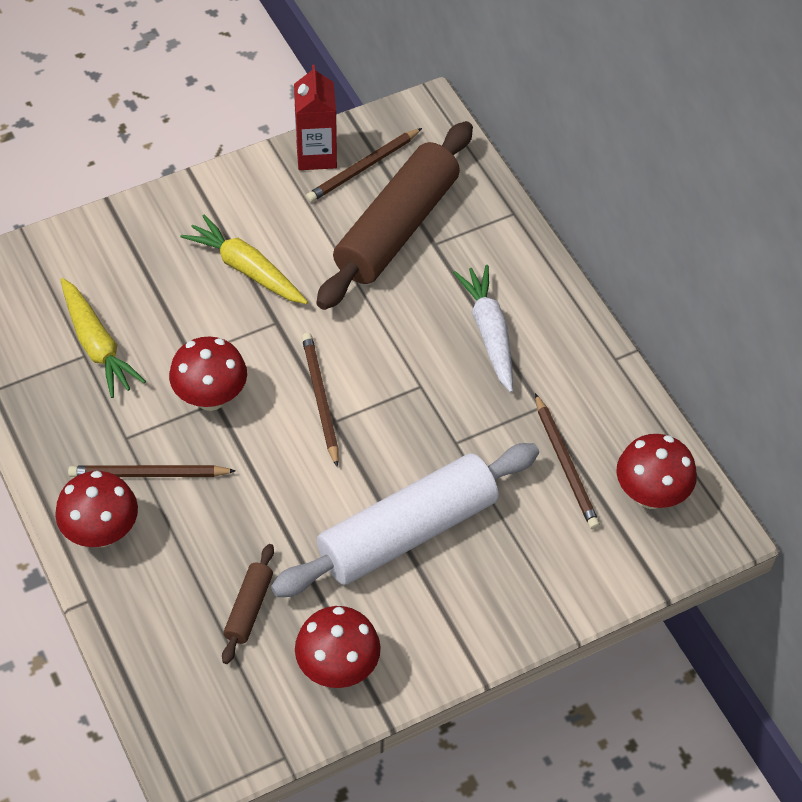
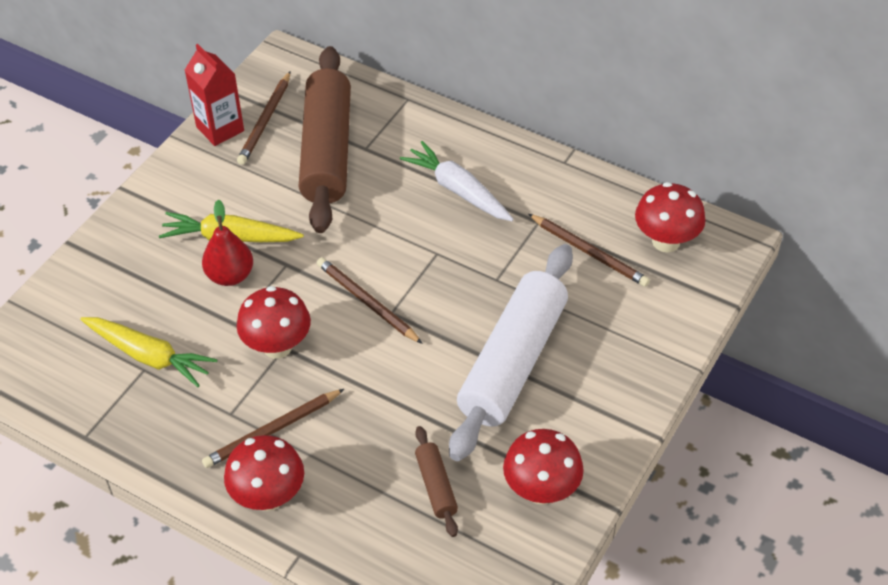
camera: 30 degrees left, 5 degrees down
none -> red pear [202,200,253,286]

